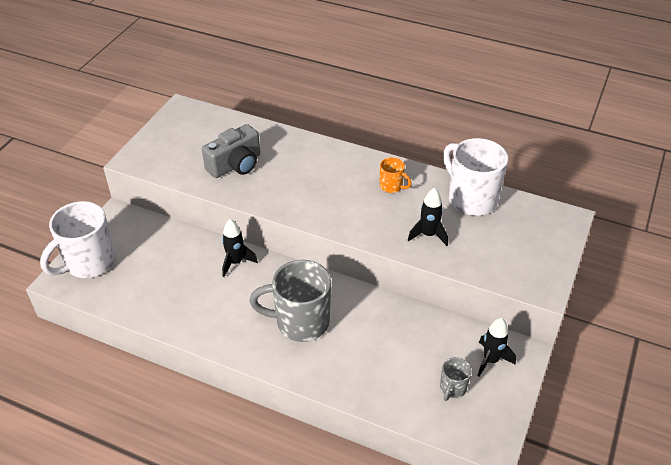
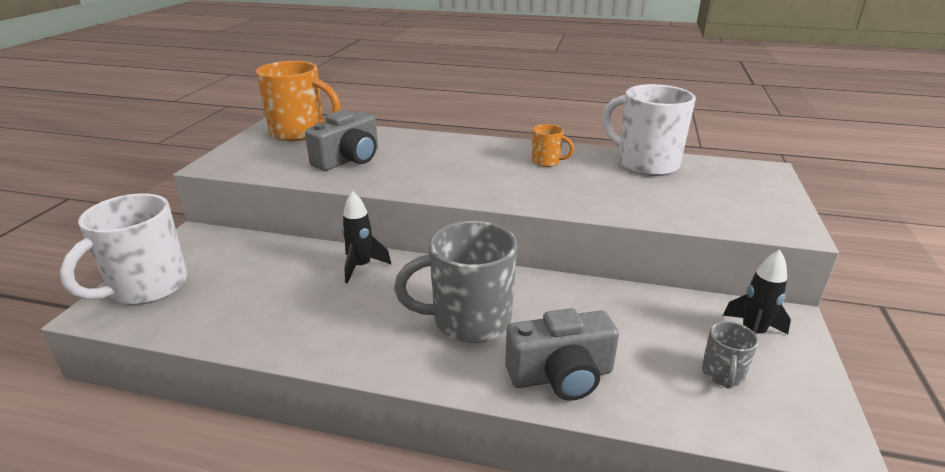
camera: 10 degrees left, 15 degrees down
black rocket [408,188,448,246] -> none
none -> orange mug [256,61,341,141]
none -> grey camera [505,308,619,401]

